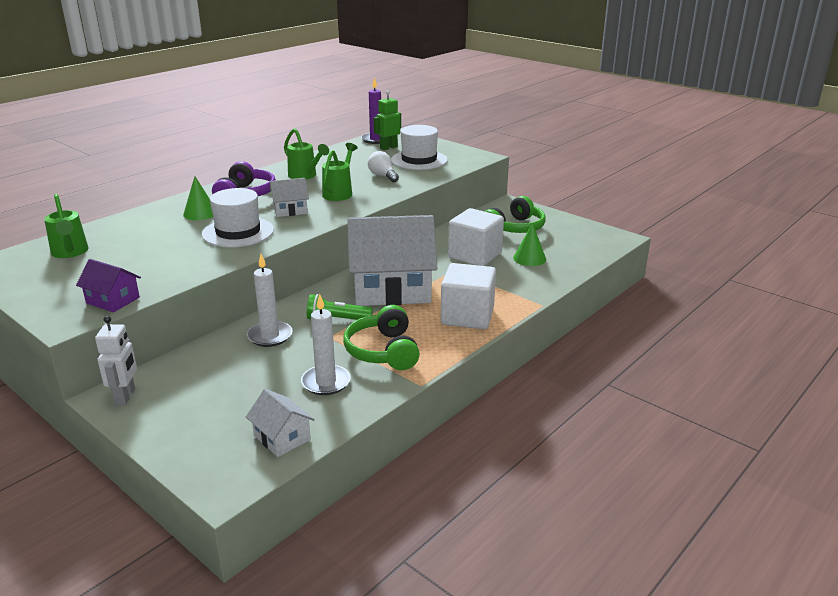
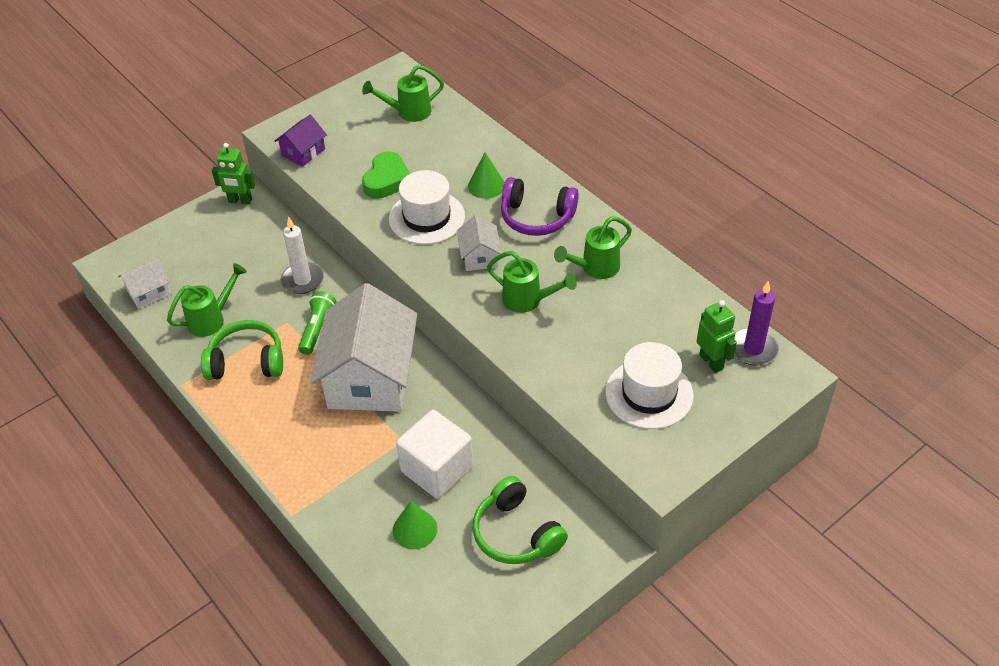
camera: 100 degrees right, 20 degrees up
white robot [95,316,137,405] -> green robot [212,143,255,204]
white candle [301,294,351,395] -> green watering can [167,263,247,337]
white light bulb [368,151,399,182] -> none
white cube [441,263,496,329] -> none
none -> green heart [362,151,410,199]

